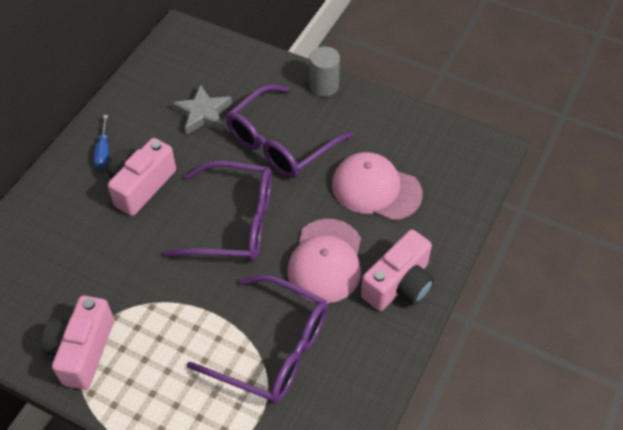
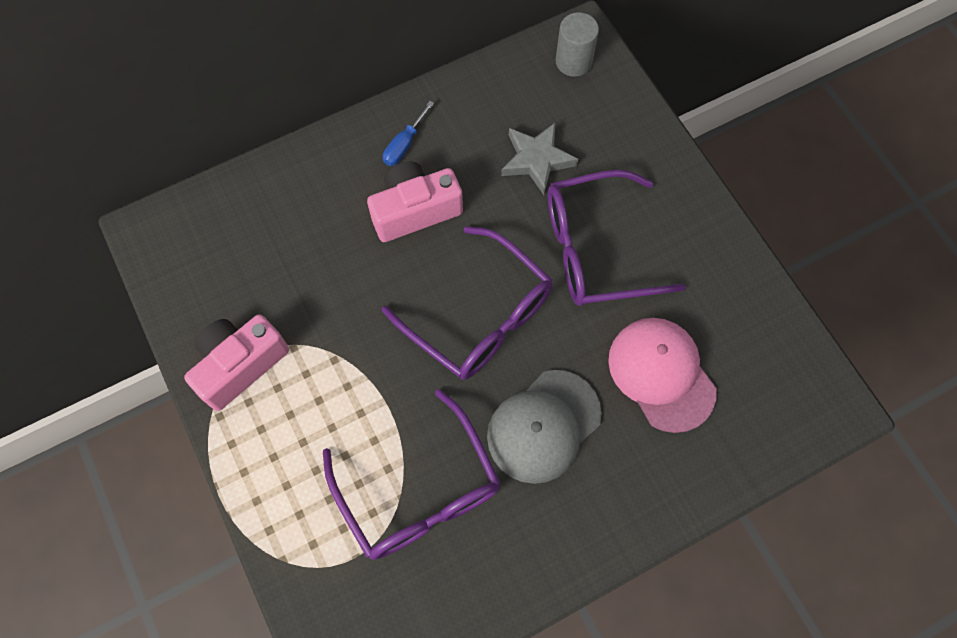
camera: 35 degrees right, 15 degrees up
pink cap [287,219,361,303] -> grey cap [487,370,602,484]
grey cylinder [309,46,340,97] -> grey cylinder moved to [555,12,599,77]
pink camera [361,230,434,311] -> none

